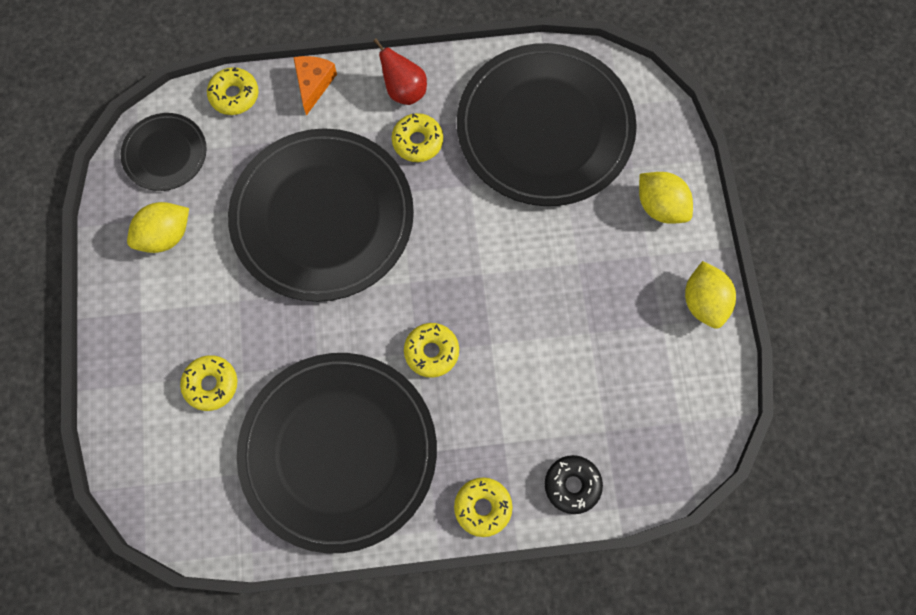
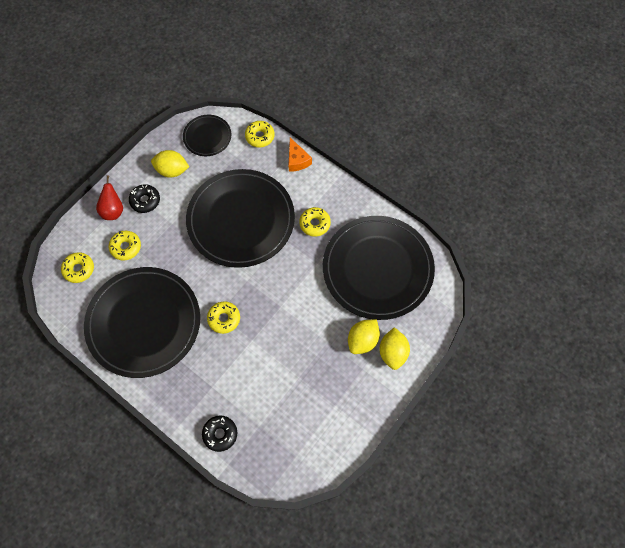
camera: 45 degrees right, 5 degrees down
orange cheese [293,56,337,116] -> orange cheese turned 105 degrees clockwise [289,137,312,172]
red pear [374,38,427,105] -> red pear moved to [96,176,123,220]
yellow donut [454,477,512,537] -> yellow donut moved to [61,253,94,283]
yellow lemon [685,261,736,329] -> yellow lemon moved to [348,319,380,354]
none -> black donut [129,184,160,213]

